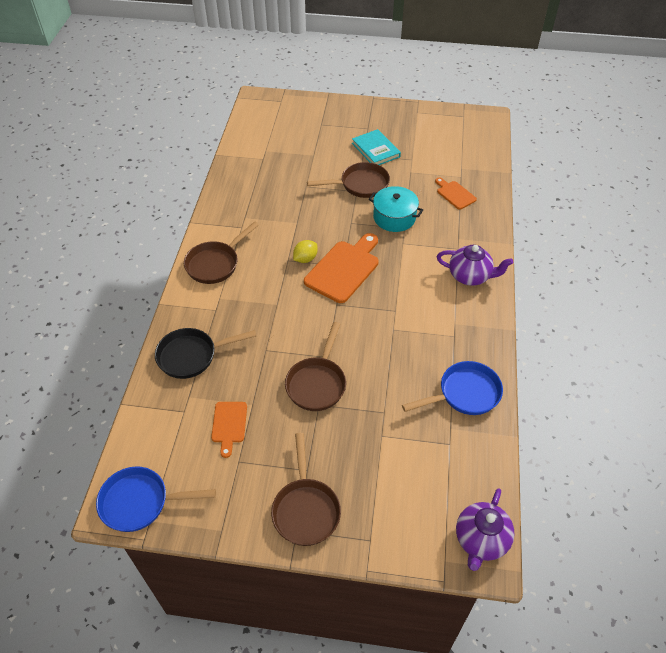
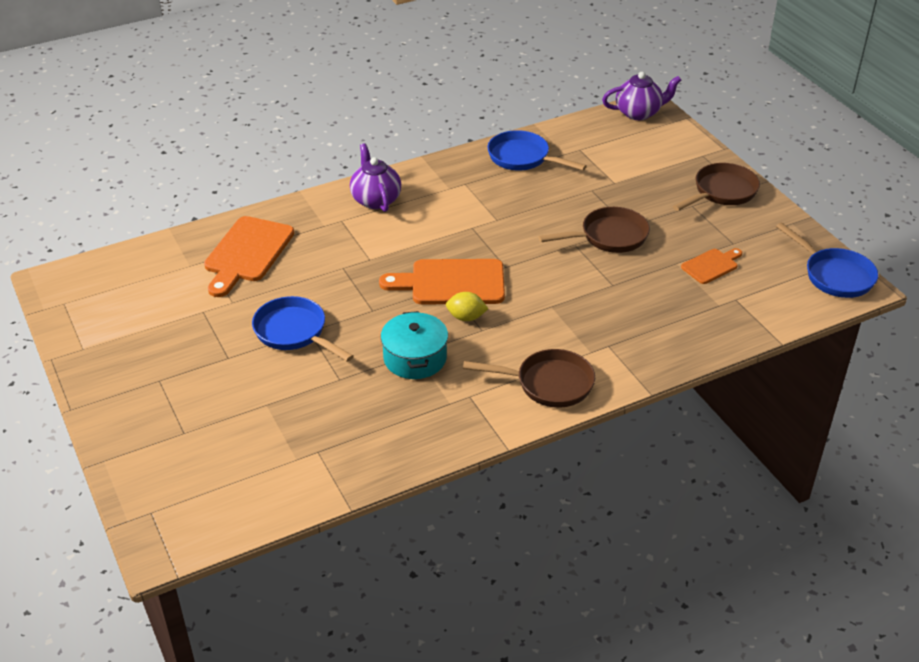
camera: 125 degrees left, 10 degrees down
black pan [155,328,256,379] -> none
brown pan [307,162,390,198] -> blue pan [252,296,354,362]
turquoise book [352,129,401,165] -> none
turquoise pot [369,186,423,232] -> turquoise pot moved to [381,311,448,379]
orange cutting board [435,178,477,210] -> orange cutting board [204,216,294,297], size x1.82

